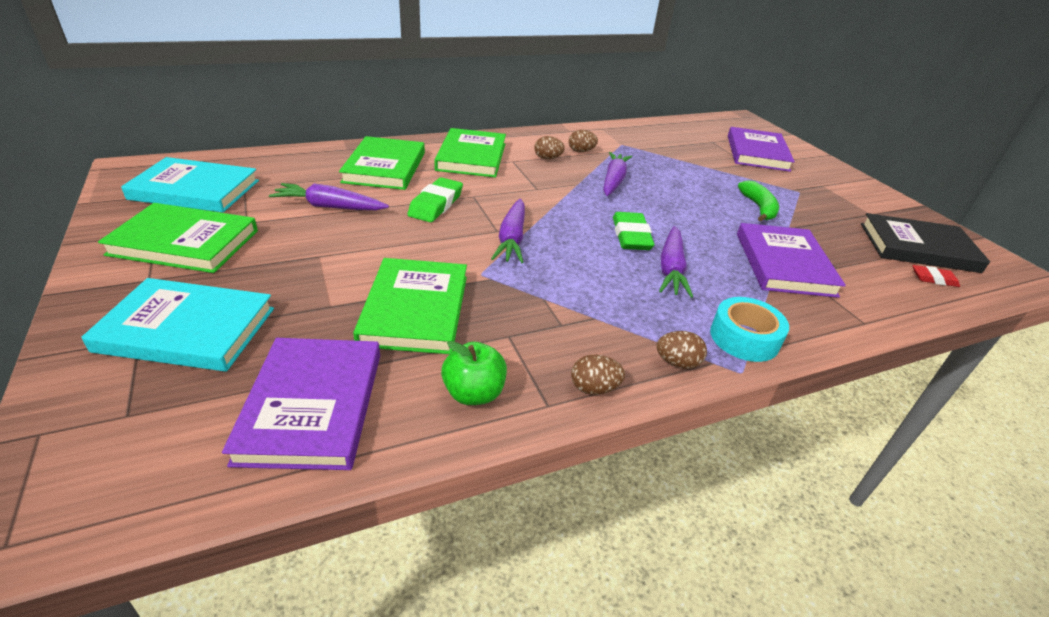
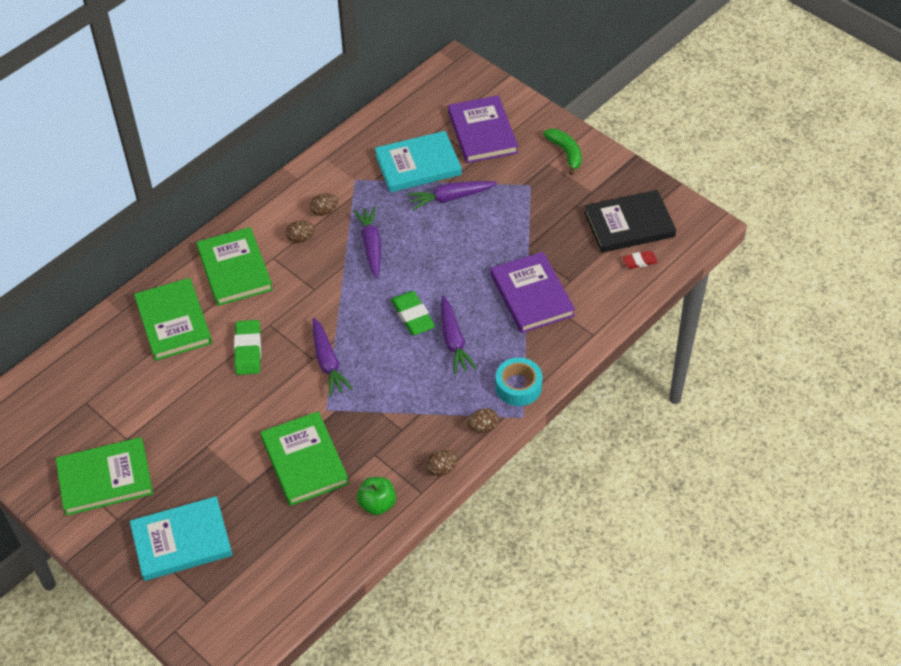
camera: 20 degrees left, 15 degrees up
turquoise book [121,157,259,212] -> turquoise book moved to [375,131,462,192]
purple book [222,338,380,470] -> none
purple carrot [269,183,389,210] -> purple carrot moved to [407,181,497,210]
green banana [738,180,779,221] -> green banana moved to [543,129,582,175]

